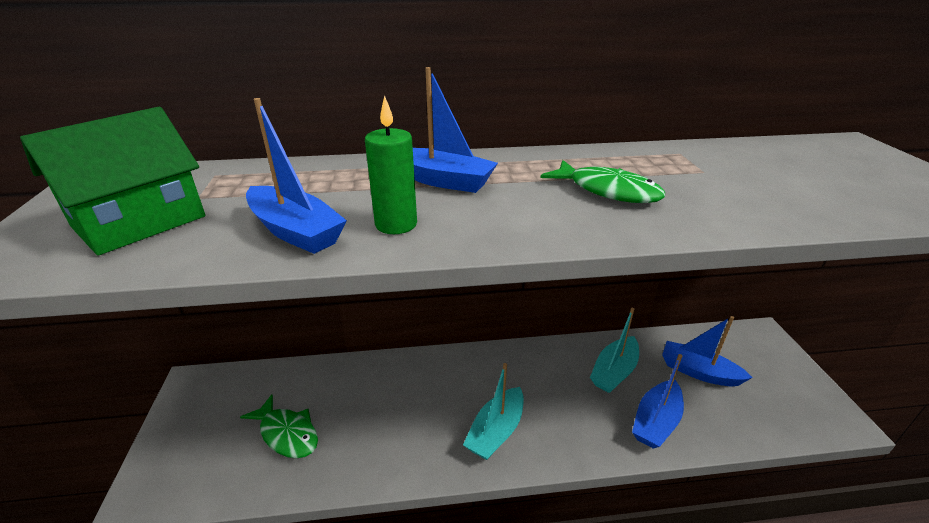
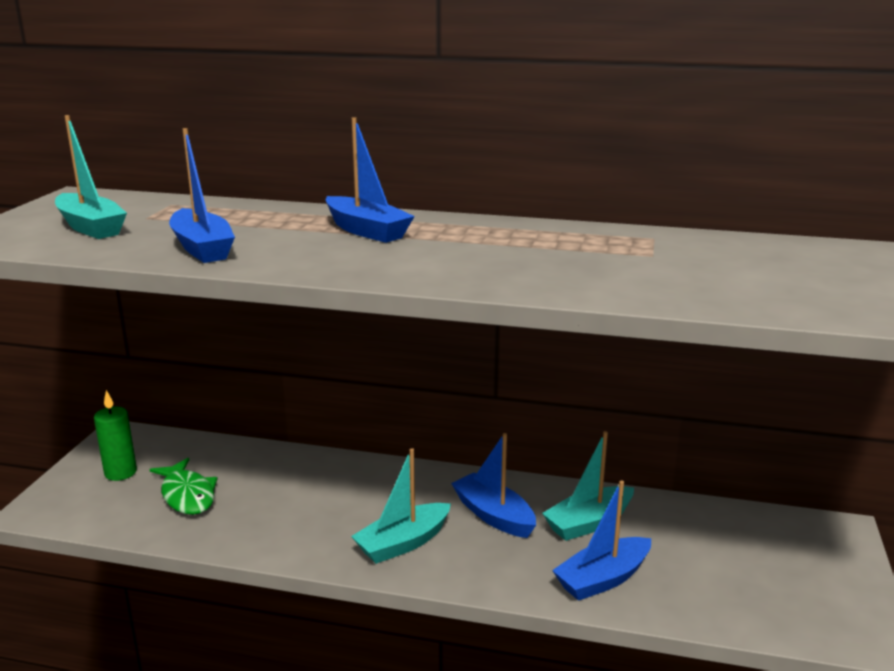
camera: 20 degrees right, 10 degrees down
green house [20,107,205,255] -> turquoise boat [55,115,127,239]
green candle [365,96,417,234] -> green candle moved to [94,390,137,481]
green fish [541,160,665,203] -> none
blue boat [662,316,753,386] -> blue boat moved to [451,433,536,538]

